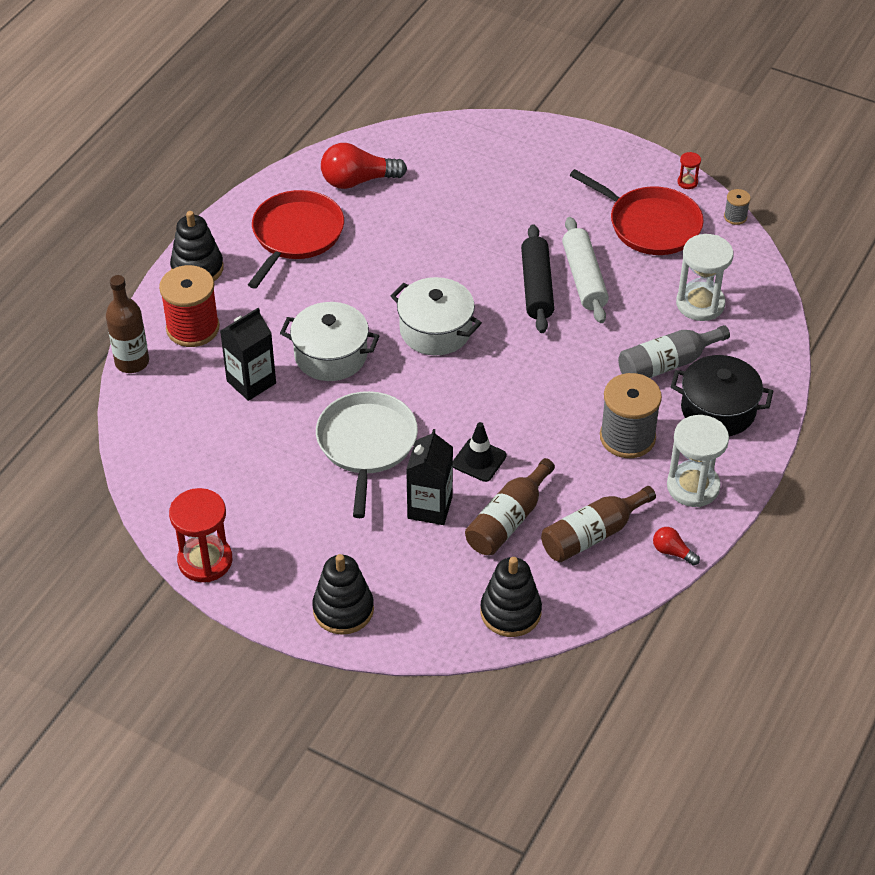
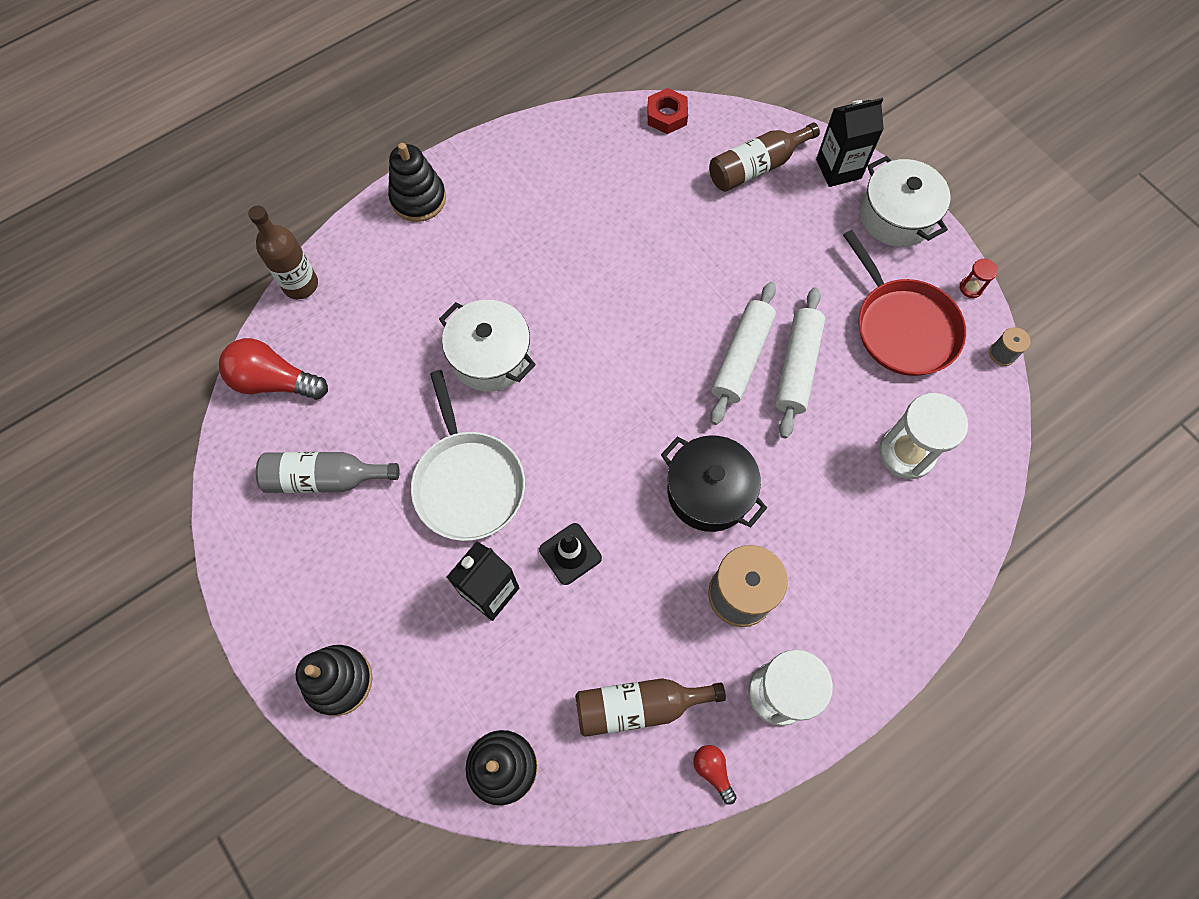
camera: 25 degrees right, 20 degrees up
red spool [159,265,220,347] -> none
red hourglass [169,488,232,582] -> none
black carton [220,308,276,401] -> black carton moved to [816,98,884,187]
red pan [248,190,344,289] -> none
white pan [316,391,418,518] -> white pan turned 135 degrees clockwise [411,370,525,541]
red light bulb [321,143,407,189] -> red light bulb moved to [219,338,328,400]
white pot [391,277,482,356] -> white pot moved to [860,156,951,247]
brown bottle [465,458,555,555] -> brown bottle moved to [709,123,820,192]
black rolling pin [521,224,554,333] -> white rolling pin [710,282,776,425]
grey bottle [618,325,730,378] -> grey bottle moved to [256,452,400,493]
black pot [671,355,773,436] -> black pot moved to [661,435,767,532]
none -> red nut [647,88,688,134]

